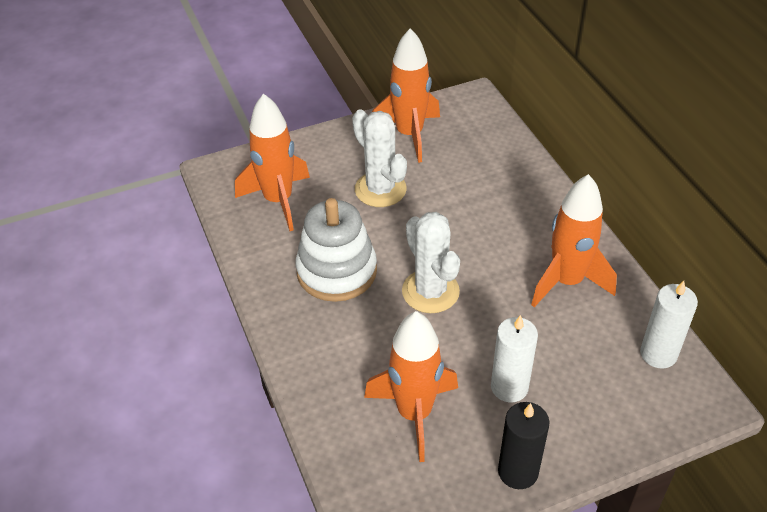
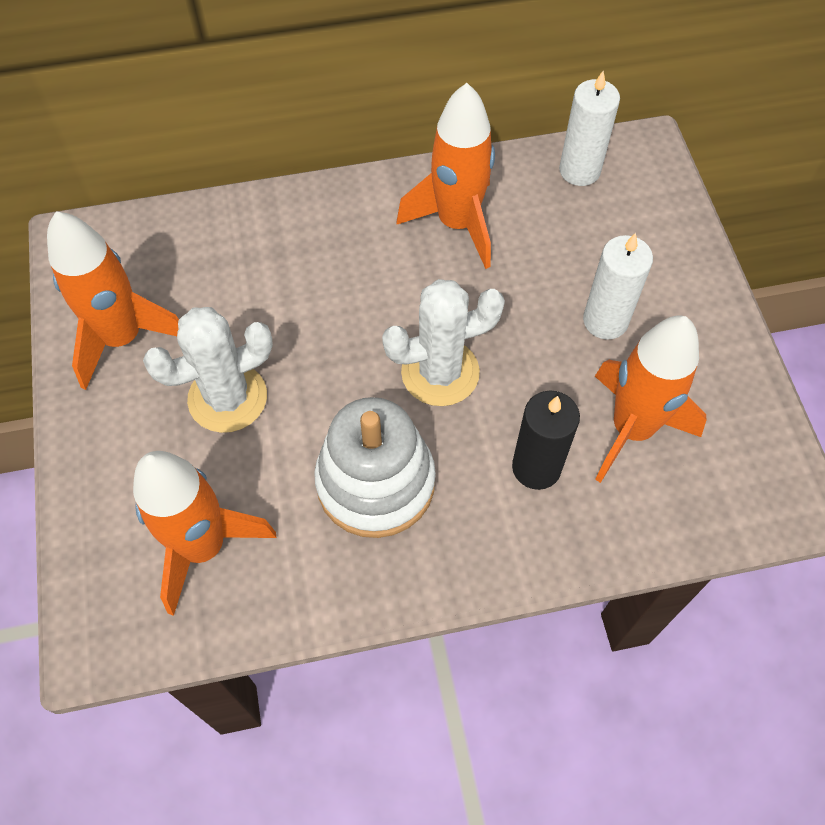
camera: 80 degrees left, 15 degrees up
black candle [498,402,549,489] -> black candle moved to [512,390,580,490]

